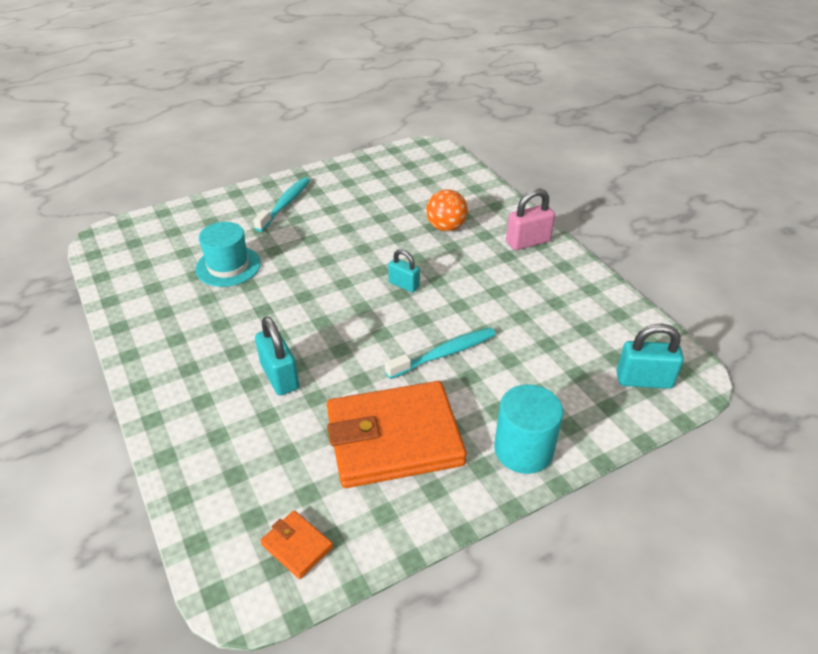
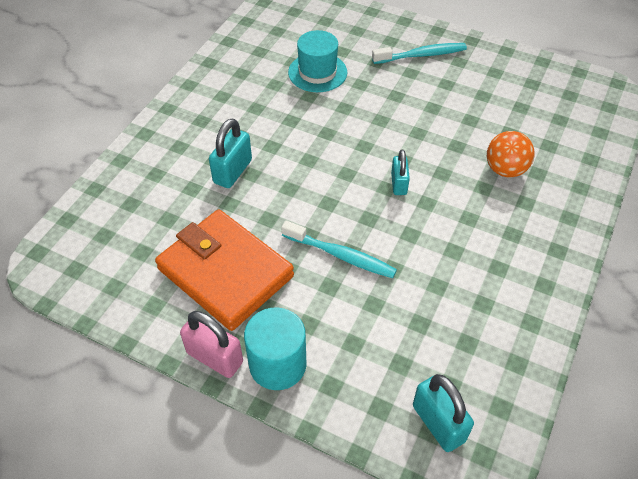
camera: 55 degrees right, 10 degrees up
orange wallet [260,510,333,579] -> none
pink padlock [506,189,555,250] -> pink padlock moved to [180,311,243,378]

